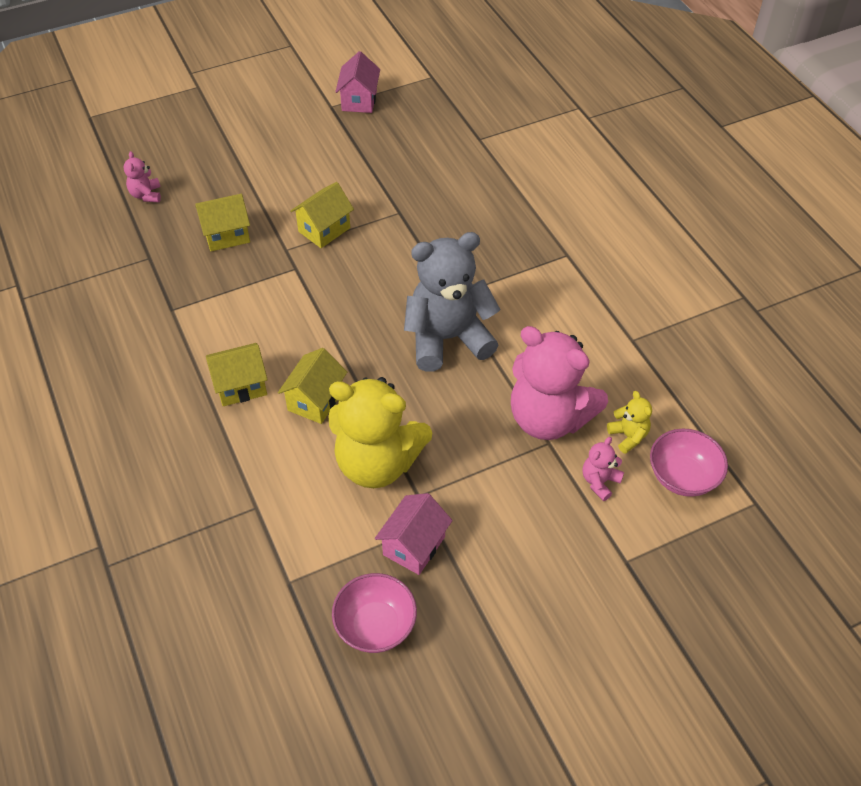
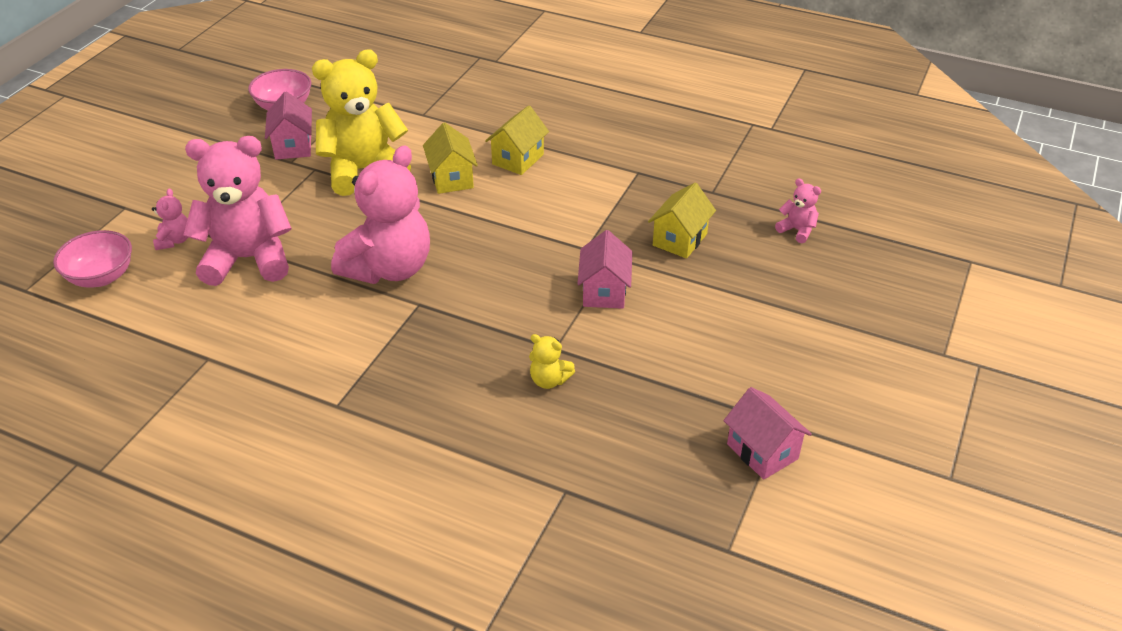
camera: 140 degrees right, 10 degrees down
yellow house [290,182,354,248] -> pink house [577,230,632,309]
grey teddy bear [404,232,501,372] -> pink teddy bear [331,145,430,284]
yellow teddy bear [607,391,652,454] -> yellow teddy bear moved to [529,334,575,389]

